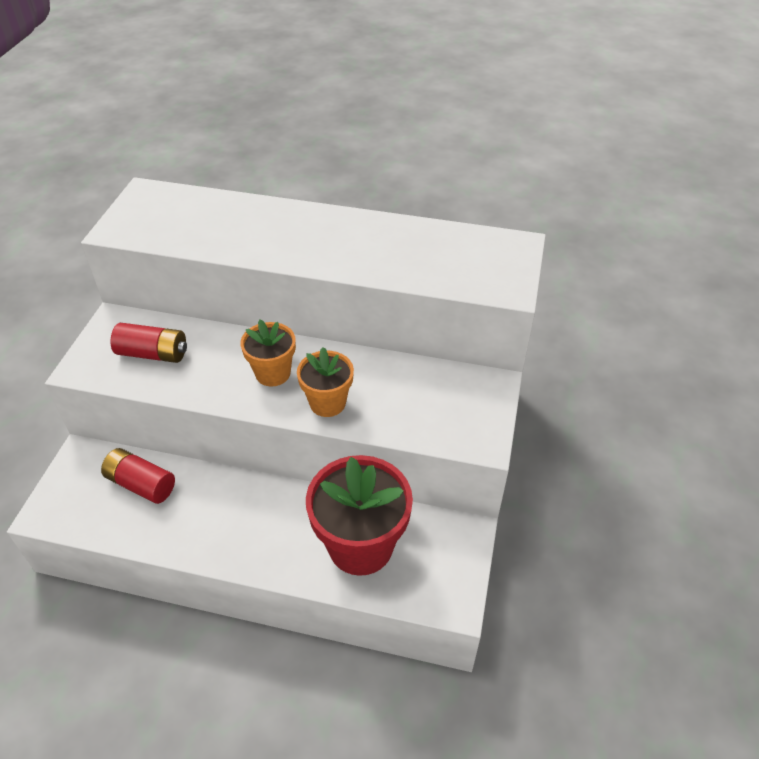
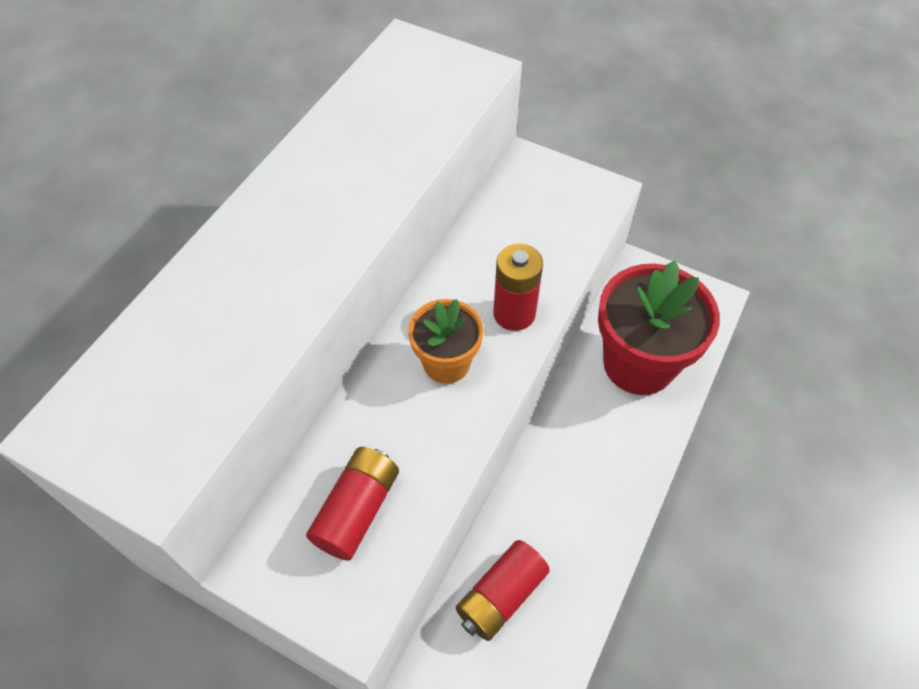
camera: 75 degrees left, 10 degrees up
orange flower pot [297,347,354,417] -> red battery [493,244,543,331]

